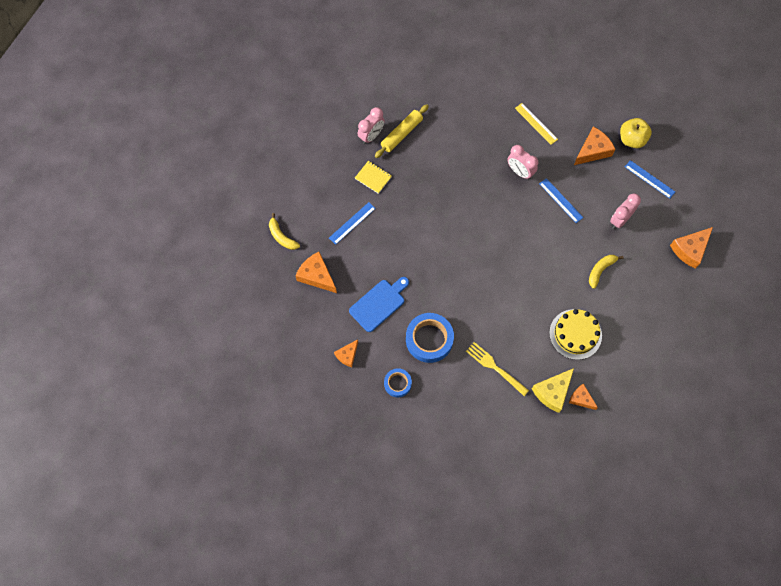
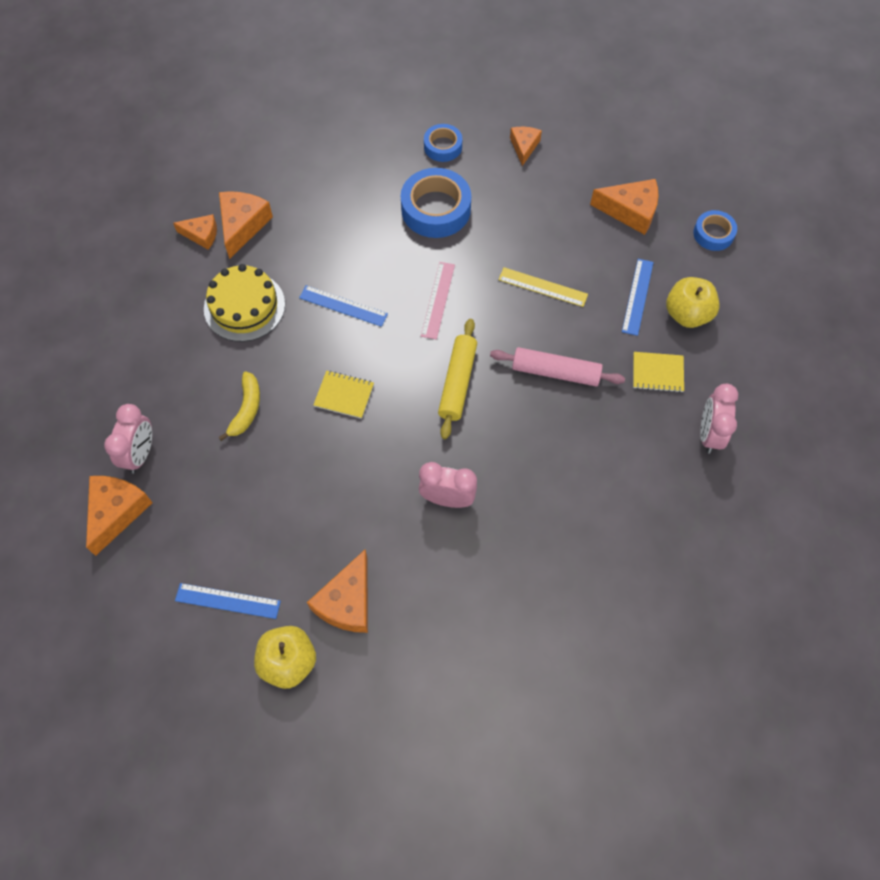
camera: 150 degrees right, 5 degrees down
yellow banana [269,213,300,250] -> blue tape [693,210,737,251]
blue cutting board [349,277,409,332] -> none
yellow rolling pin [375,105,429,158] -> yellow rolling pin moved to [438,319,477,439]
yellow fork [466,342,529,396] -> none
yellow ruler [515,103,558,145] -> yellow ruler moved to [498,267,588,307]
yellow cheese [532,368,574,413] -> orange cheese [219,191,273,259]
blue ruler [539,178,583,223] -> blue ruler moved to [299,285,388,327]
pink clock [610,193,641,229] -> pink clock moved to [104,404,152,474]
none -> yellow notebook [313,371,374,419]
none -> pink ruler [421,262,455,339]
none -> pink rolling pin [490,347,625,386]
none -> yellow apple [666,277,720,328]

